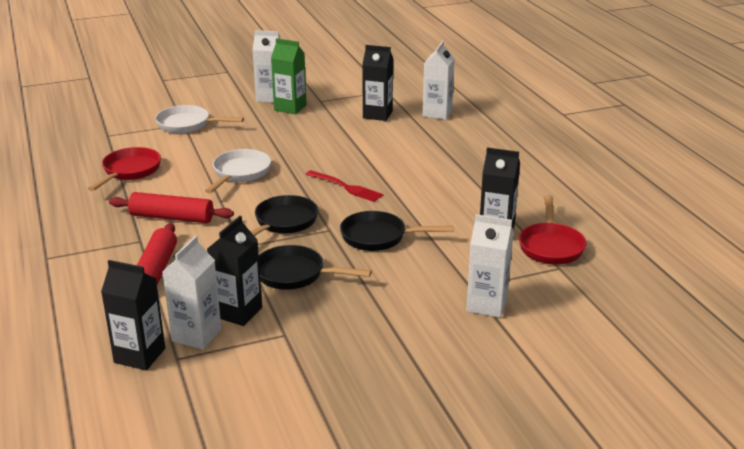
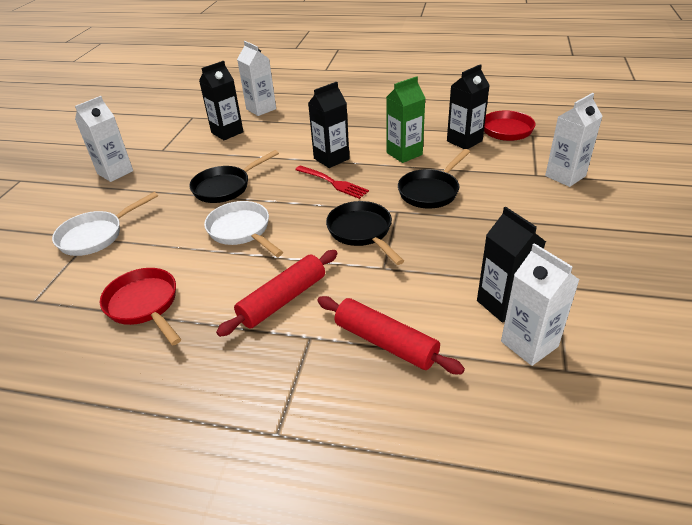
camera: 55 degrees left, 10 degrees up
black carton [101,260,165,370] -> black carton moved to [308,82,350,168]
black pan [259,245,372,290] -> black pan moved to [189,150,279,203]
green carton [271,38,307,114] -> green carton moved to [386,76,426,163]
red fork [305,170,384,202] -> red fork turned 60 degrees clockwise [295,165,369,199]

